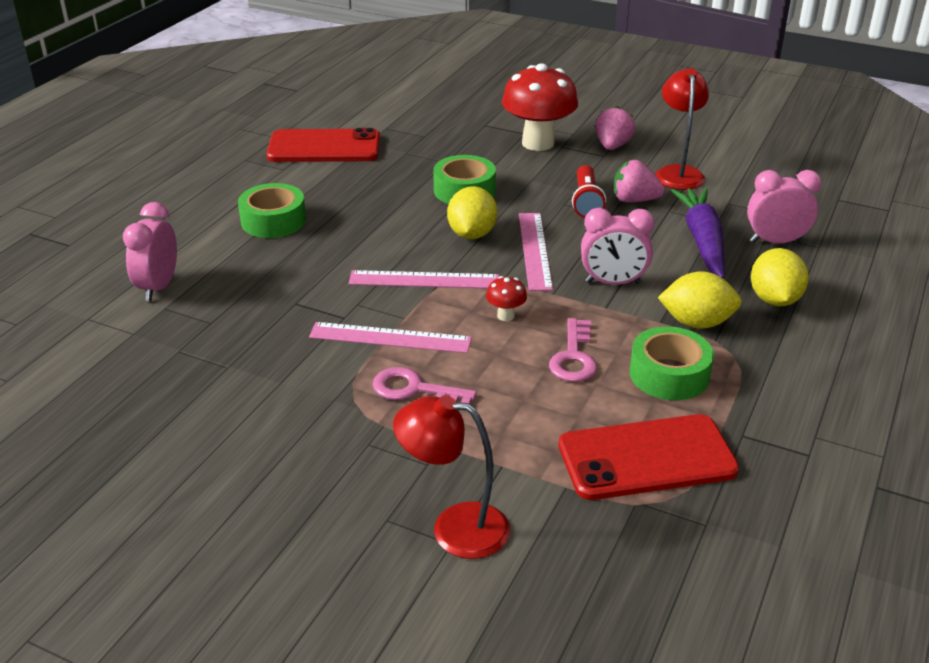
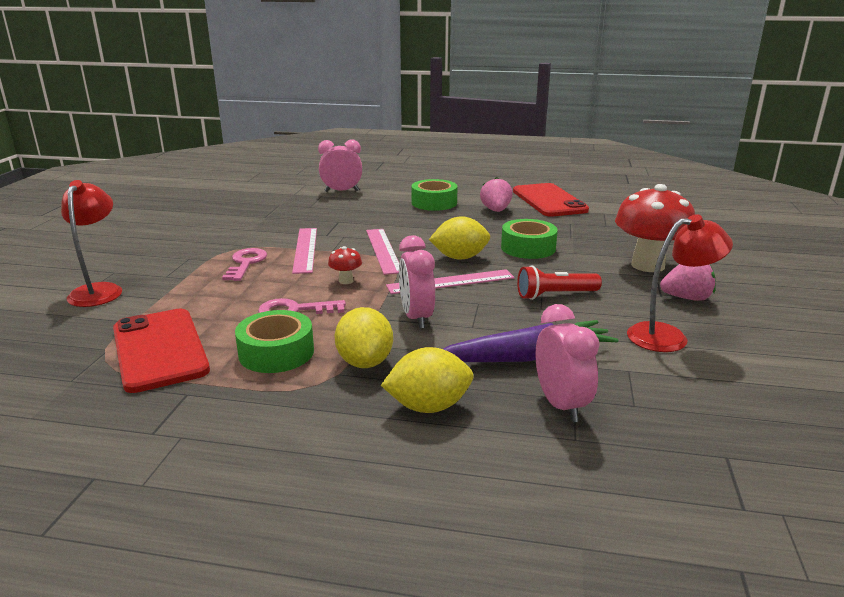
camera: 75 degrees right, 10 degrees down
pink strawberry [614,160,665,203] -> pink strawberry moved to [480,177,513,212]

